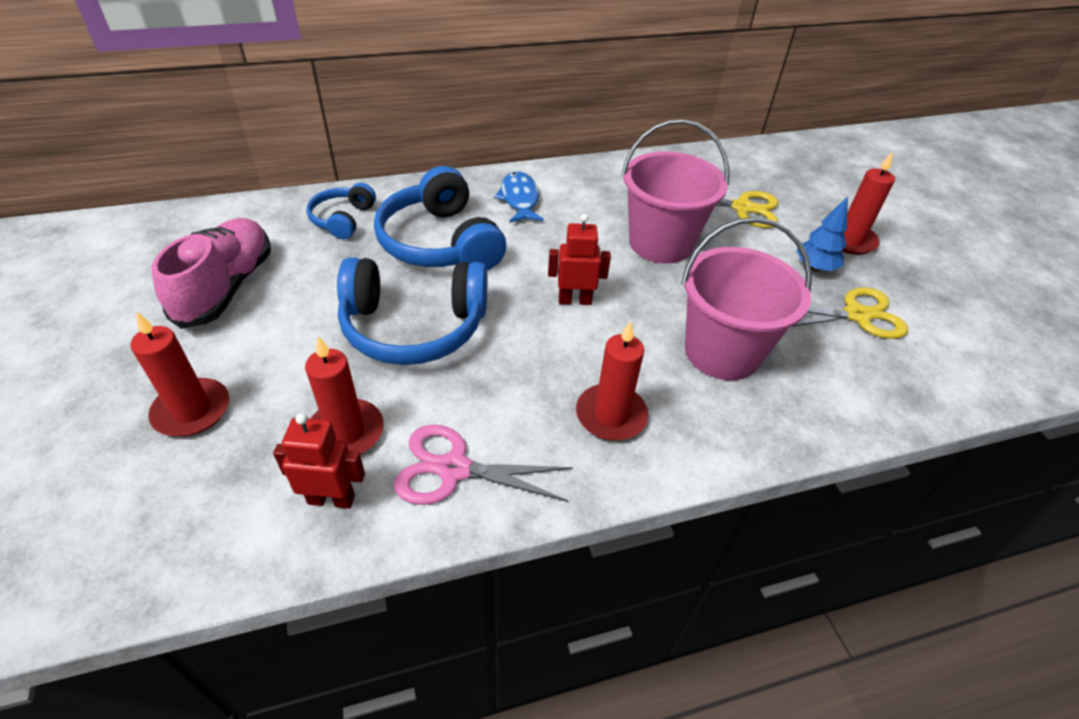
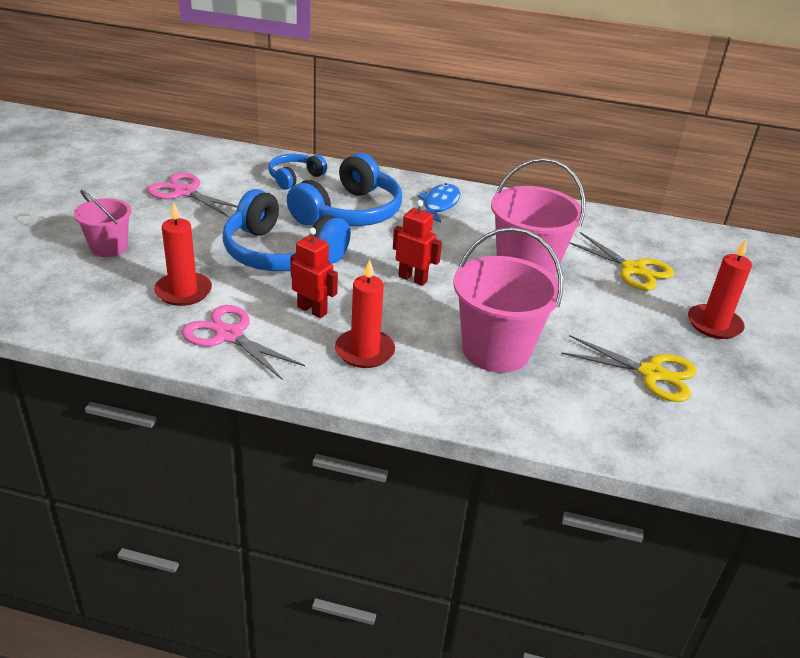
camera: 30 degrees right, 10 degrees down
red candle [130,312,229,437] -> pink bucket [74,190,132,257]
pink shoe [152,218,271,329] -> pink scissors [147,172,238,217]
red robot [273,413,365,509] -> red robot moved to [291,227,338,318]
blue headphones [374,166,506,270] -> blue headphones turned 150 degrees counterclockwise [287,153,402,226]
blue tree [796,196,848,272] -> none

